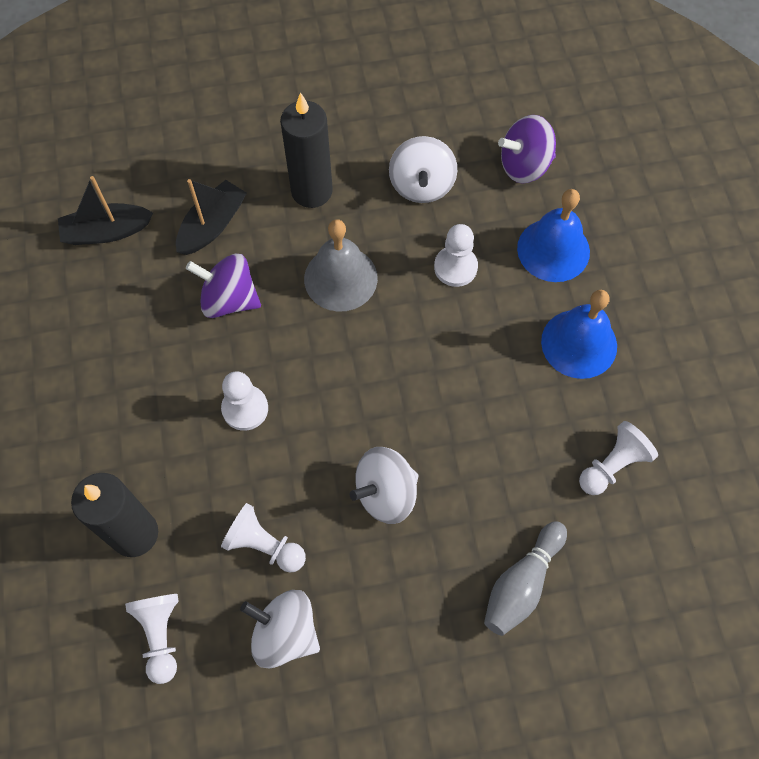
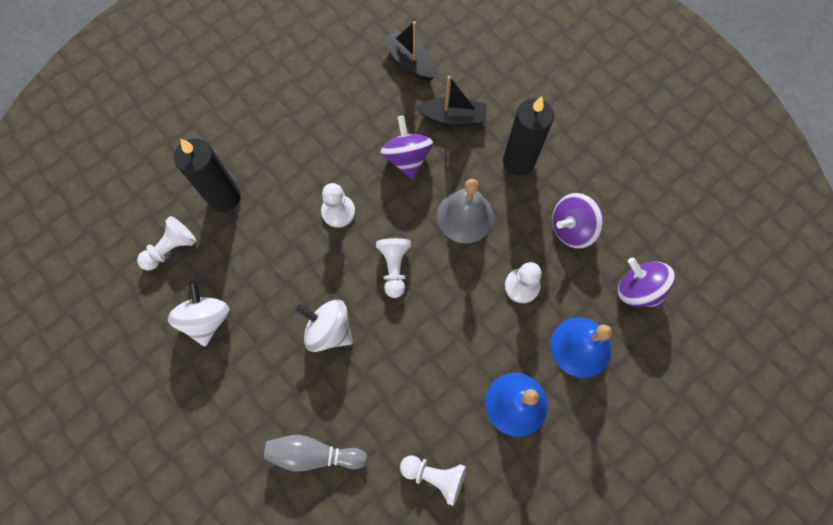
camera: 60 degrees right, 5 degrees up
white pawn [221,503,306,573] -> white pawn moved to [376,238,411,298]
white spinning top [389,136,457,203] -> purple spinning top [552,193,603,249]

